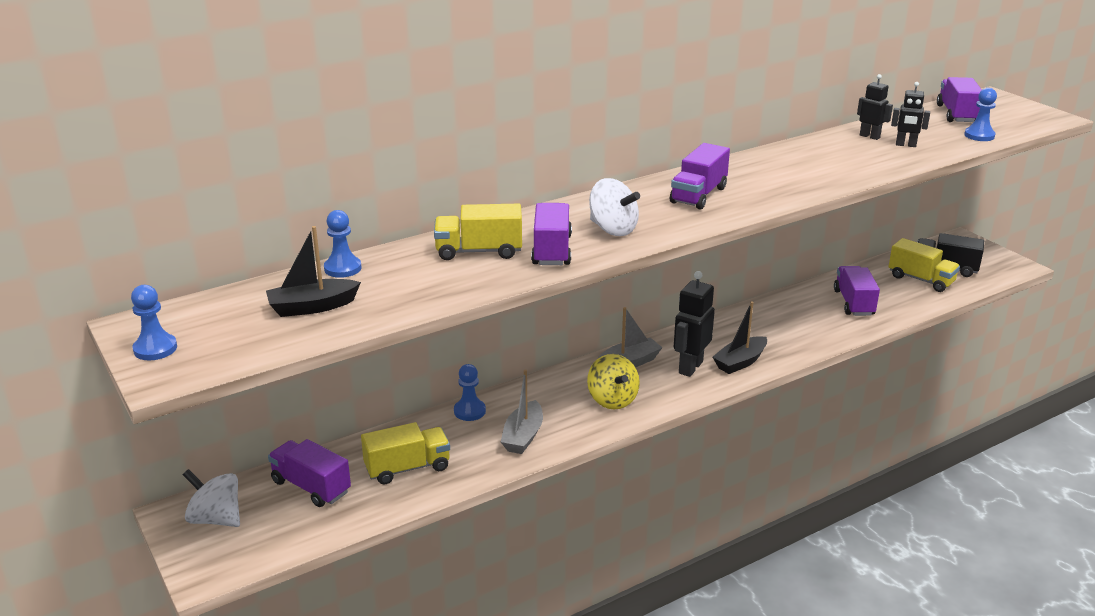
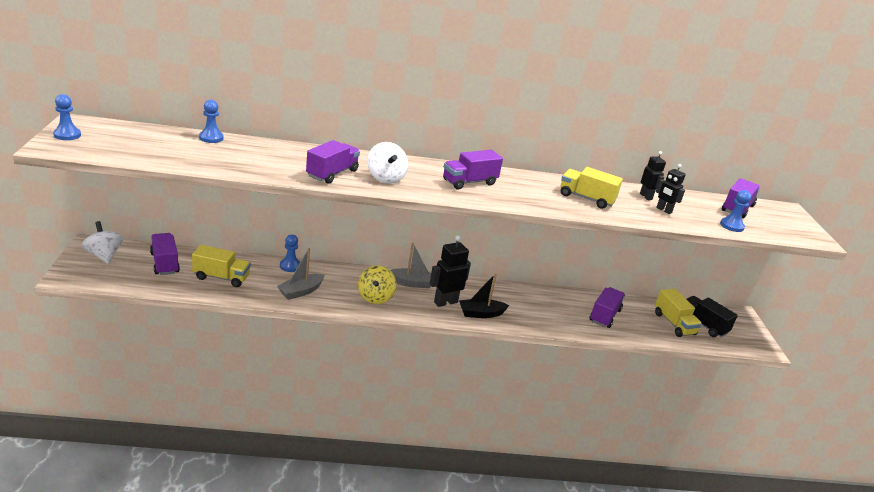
camera: 25 degrees right, 0 degrees up
black boat [266,226,361,317] -> none
yellow truck [434,204,522,260] -> yellow truck moved to [560,167,623,209]

